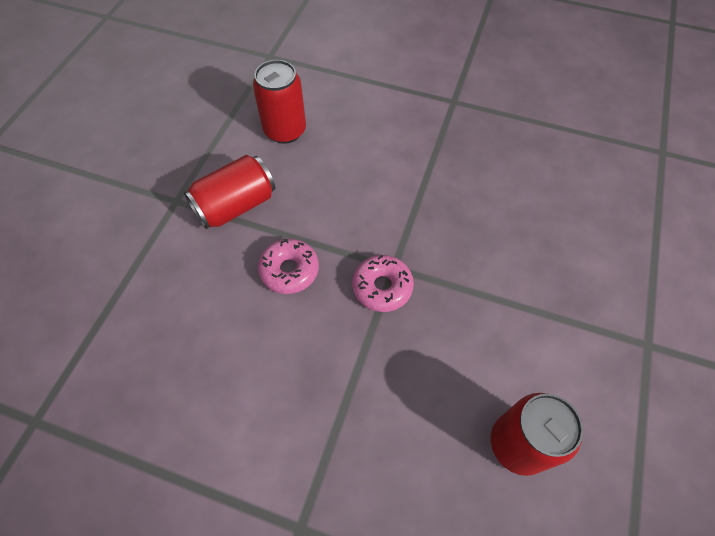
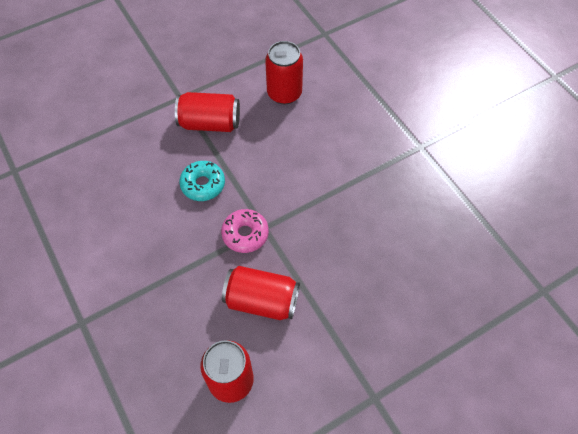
camera: 40 degrees right, 0 degrees up
pink donut [258,239,319,294] -> turquoise donut [179,161,225,201]
none -> red can [222,266,300,320]

